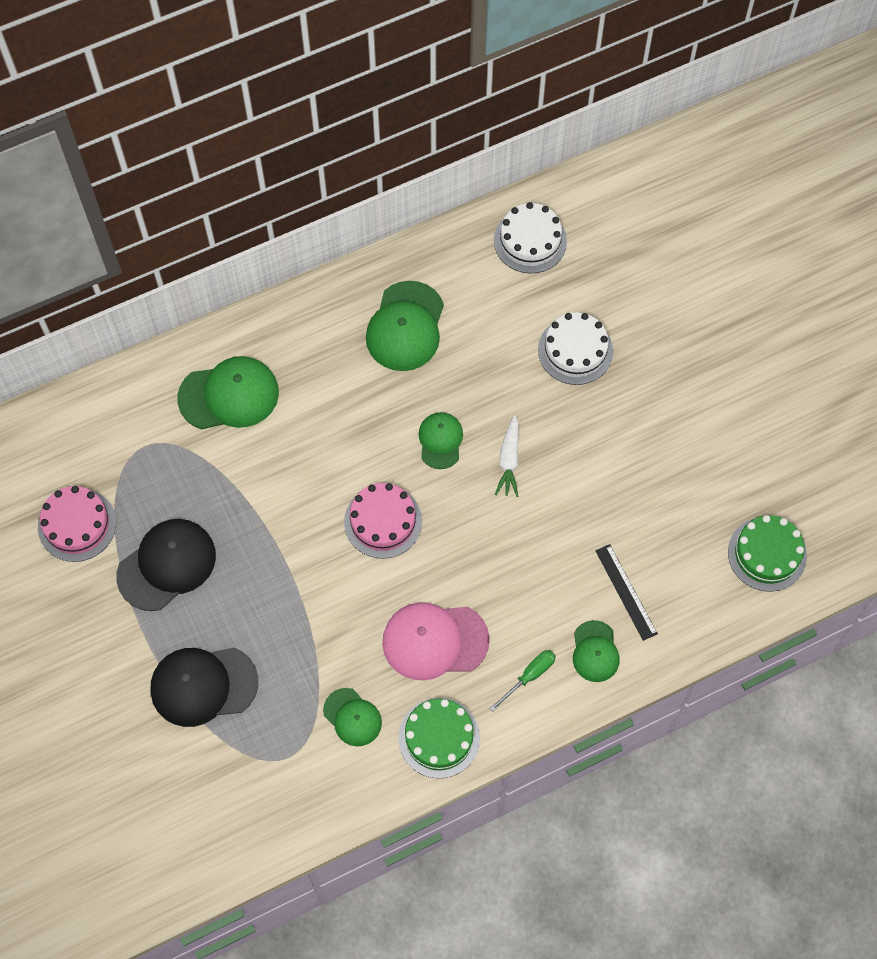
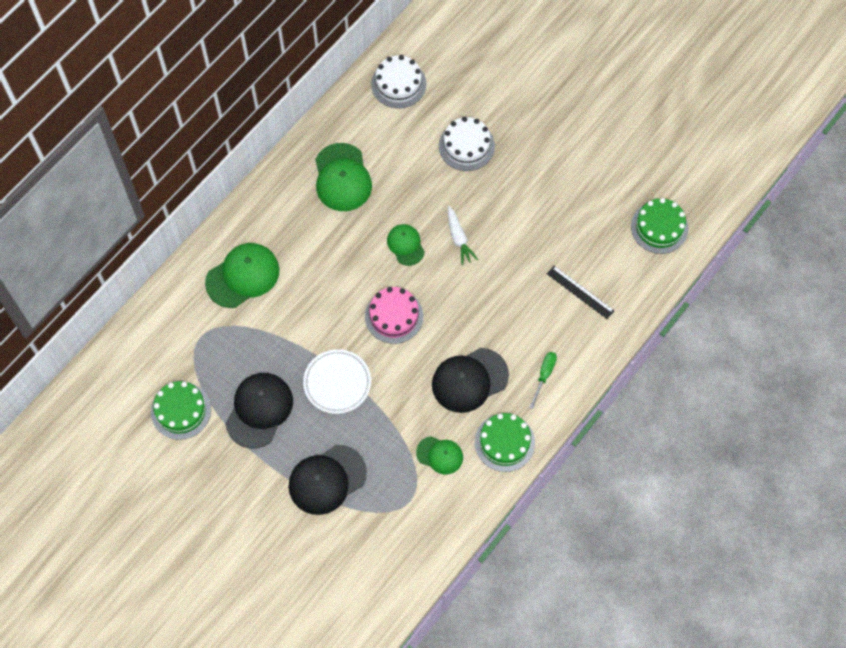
camera: 25 degrees left, 0 degrees up
pink cake [38,486,116,562] -> green cake [151,381,211,440]
pink cap [382,602,490,680] -> black cap [432,348,509,413]
green cap [573,620,620,682] -> none
none -> white plate [303,349,371,414]

